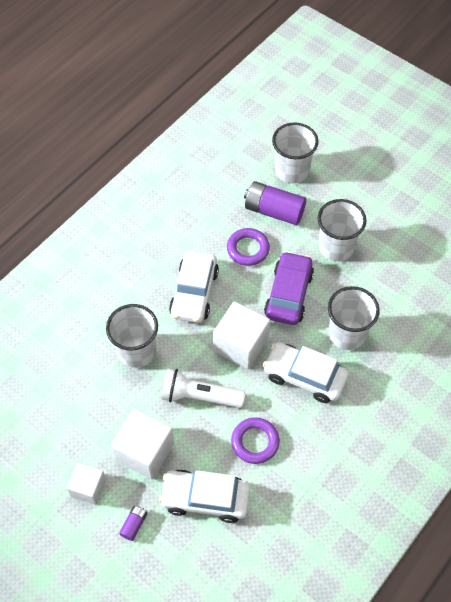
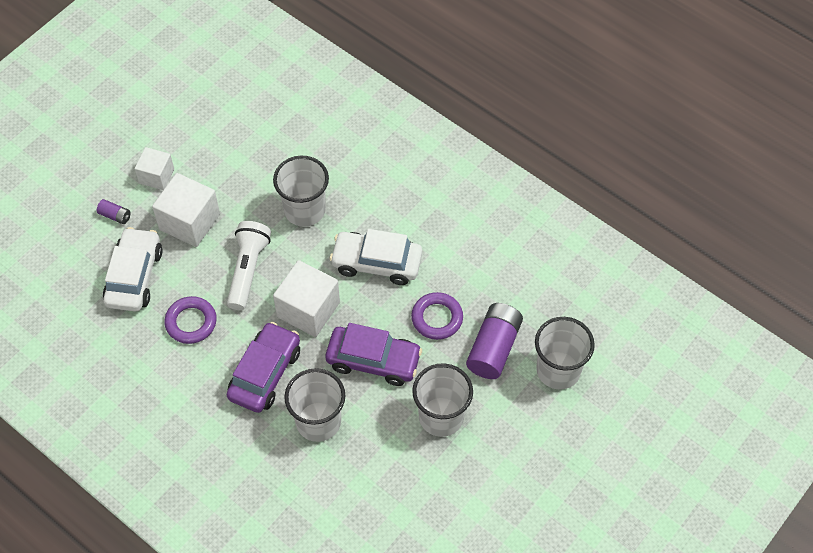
camera: 90 degrees right, 0 degrees up
white car [263,342,349,403] -> purple car [227,322,300,413]

